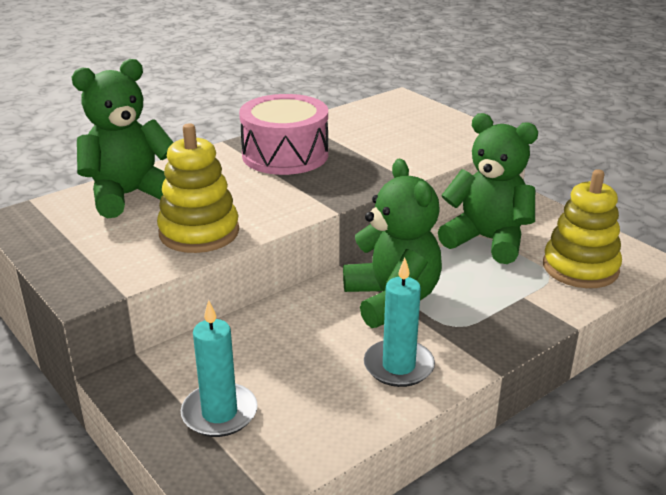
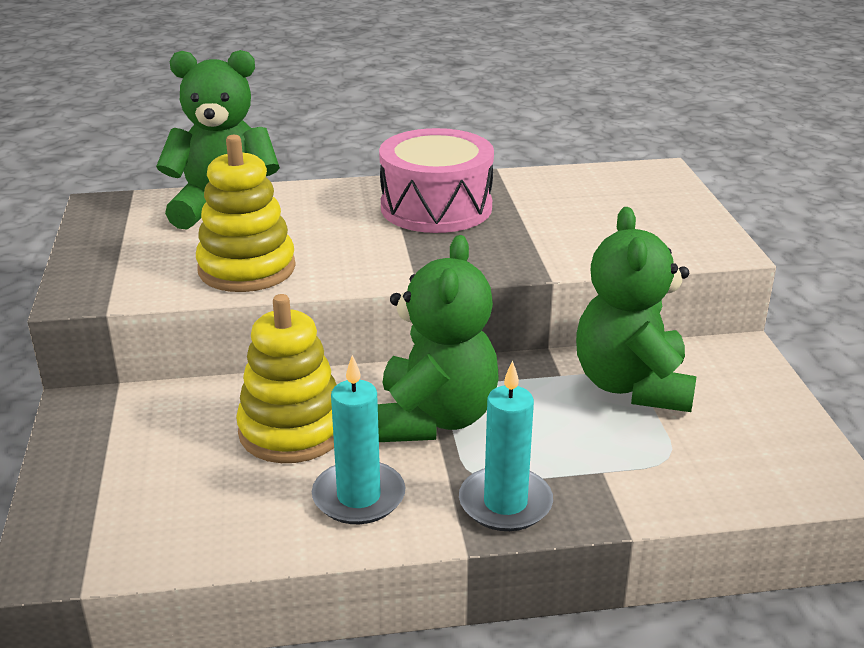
camera: 30 degrees right, 0 degrees up
turquoise candle [180,300,258,437] -> turquoise candle moved to [459,360,553,531]
green teddy bear [438,113,538,264] -> green teddy bear turned 150 degrees counterclockwise [576,207,697,412]
yellow stacking toy [543,169,622,288] -> yellow stacking toy moved to [236,294,337,463]

